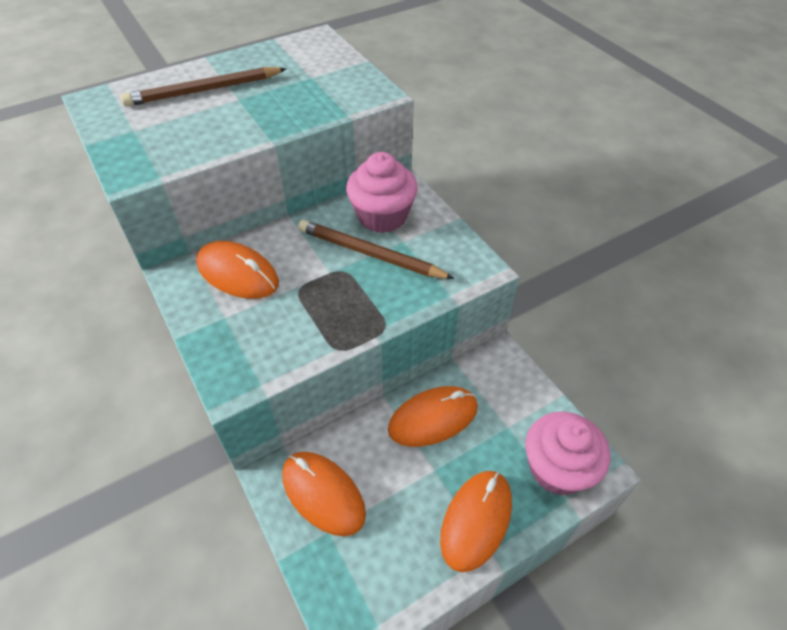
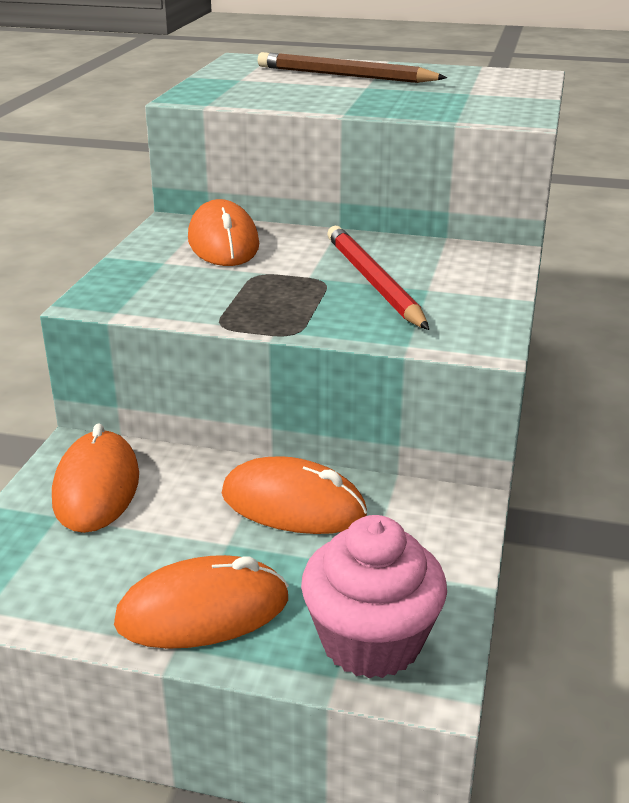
camera: 45 degrees right, 20 degrees down
brown pencil [298,220,455,279] -> red pencil [327,226,429,330]
pink cupcake [346,152,418,233] -> none

